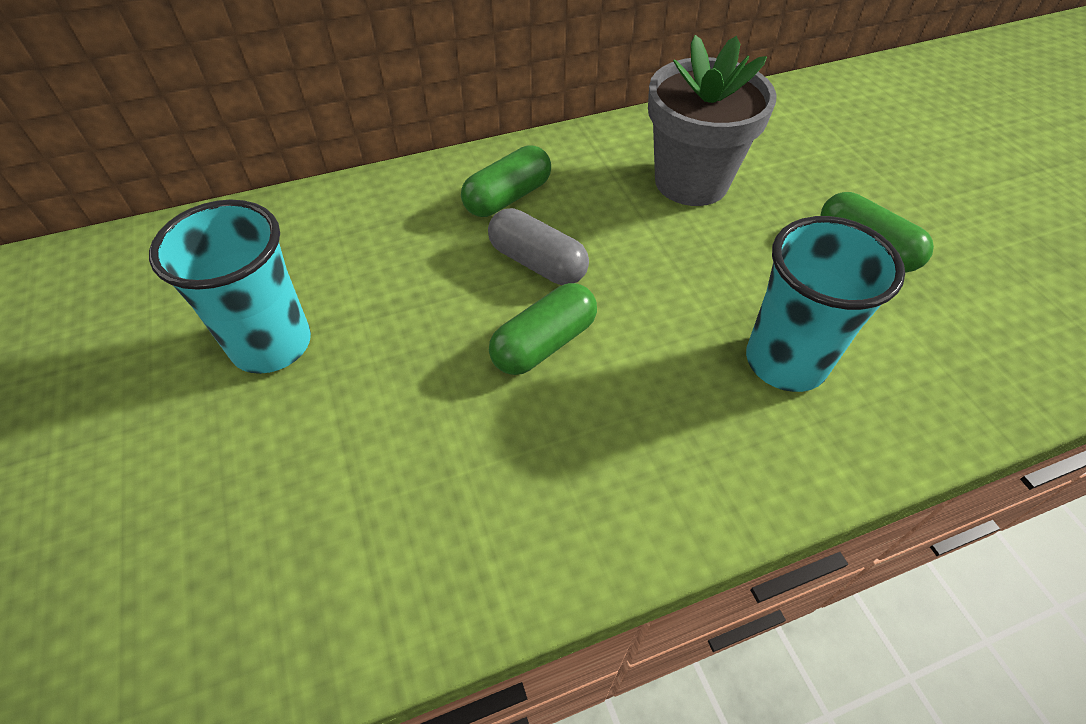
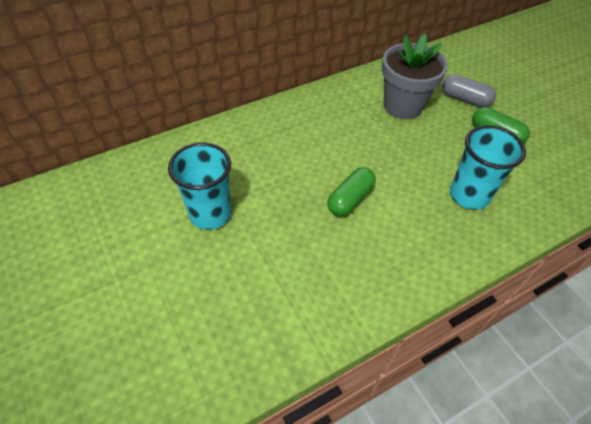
camera: 10 degrees left, 0 degrees up
green capsule [461,145,551,217] -> none
grey capsule [488,208,589,285] -> grey capsule moved to [442,74,496,107]

